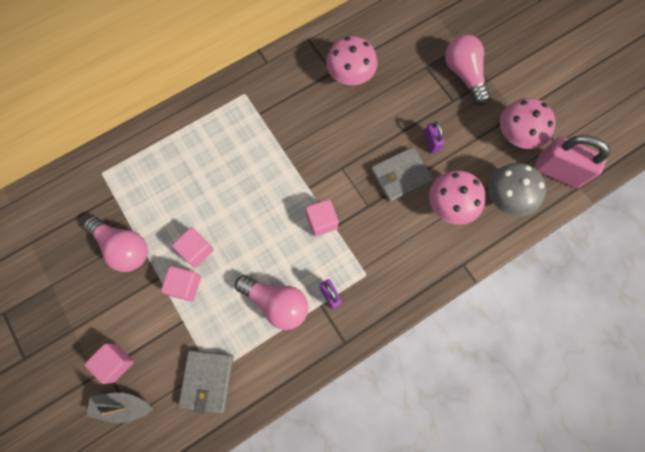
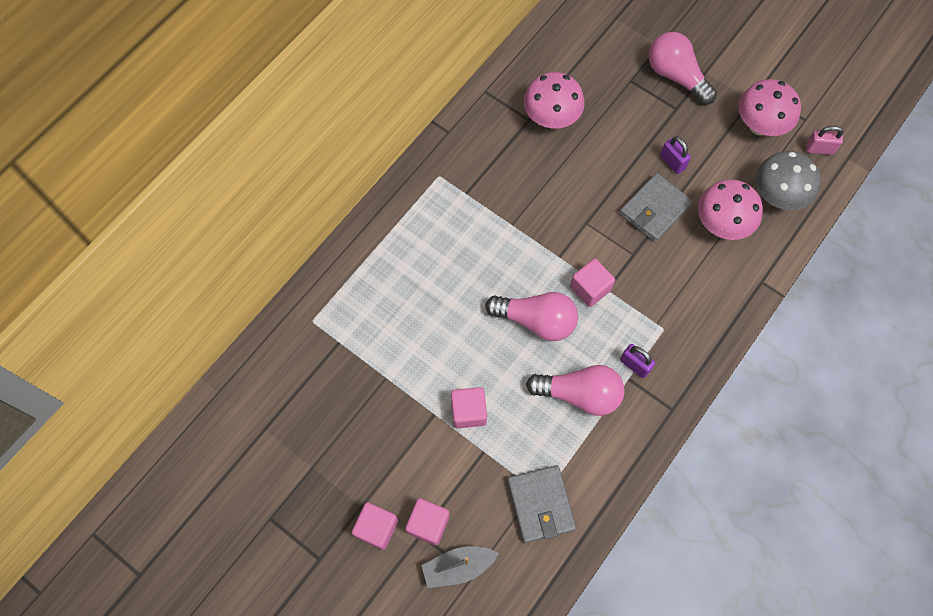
camera: 20 degrees left, 5 degrees down
pink light bulb [83,216,148,272] -> pink light bulb moved to [485,292,578,341]
pink cube [172,227,214,267] -> pink cube moved to [352,502,398,550]
pink padlock [534,135,610,188] -> pink padlock [806,126,843,155], size x0.51

